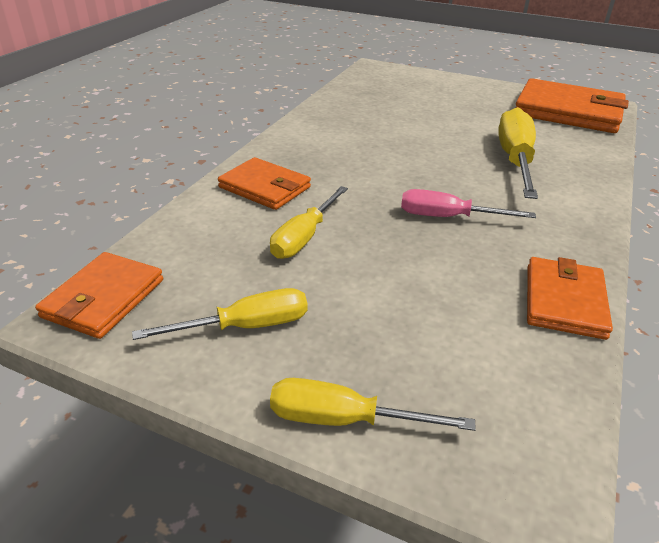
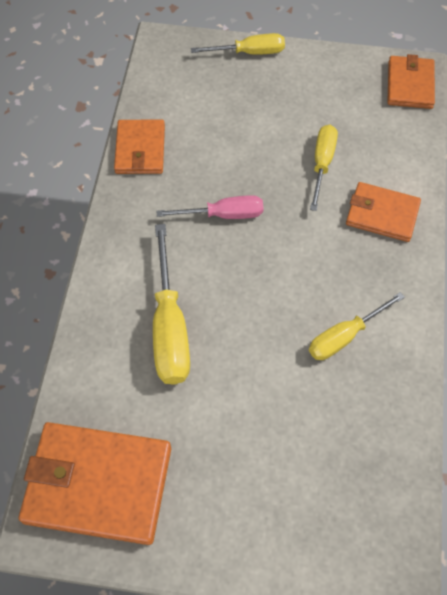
camera: 165 degrees right, 25 degrees up
yellow screwdriver [132,288,308,340] -> yellow screwdriver moved to [309,292,405,360]

